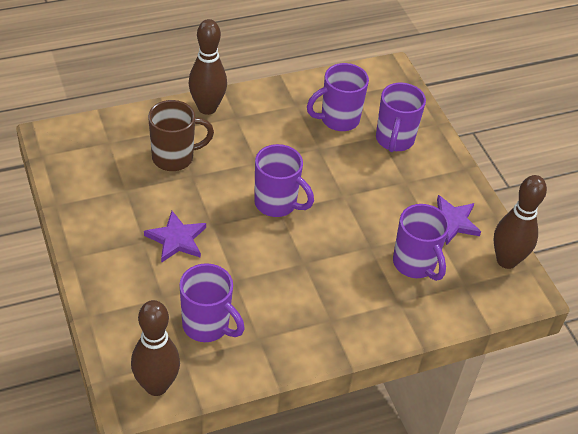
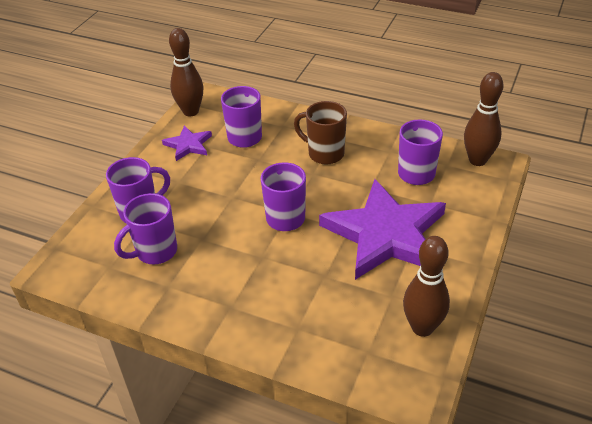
camera: 130 degrees left, 5 degrees down
purple star [144,211,206,263] -> purple star [319,179,446,280], size x2.23
brown mug [148,100,214,171] -> brown mug moved to [294,101,347,164]
brown bowling pin [189,19,227,115] -> brown bowling pin moved to [403,236,450,337]
purple mug [307,63,369,131] -> purple mug turned 120 degrees clockwise [114,193,177,264]

